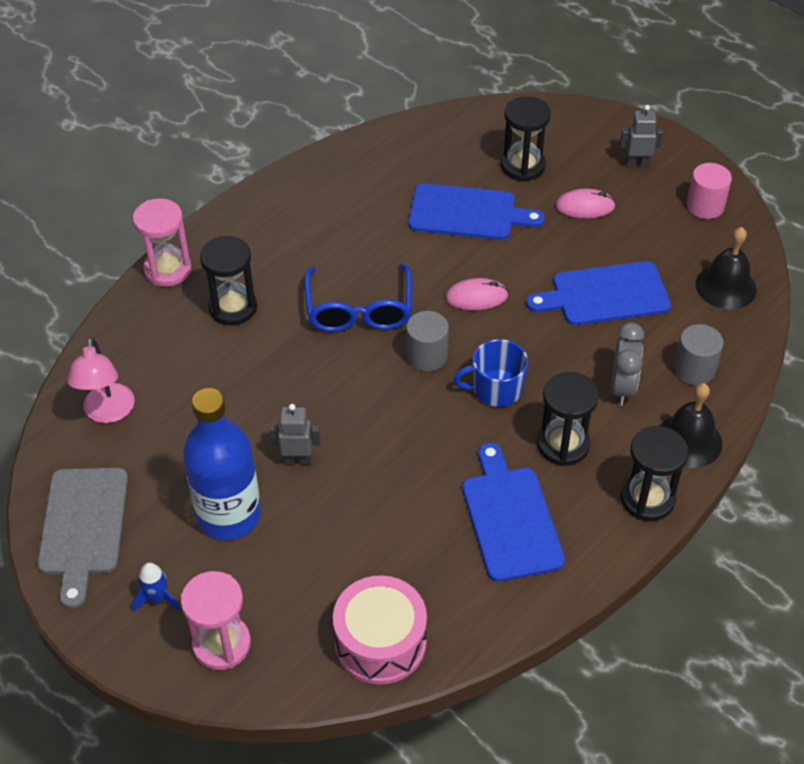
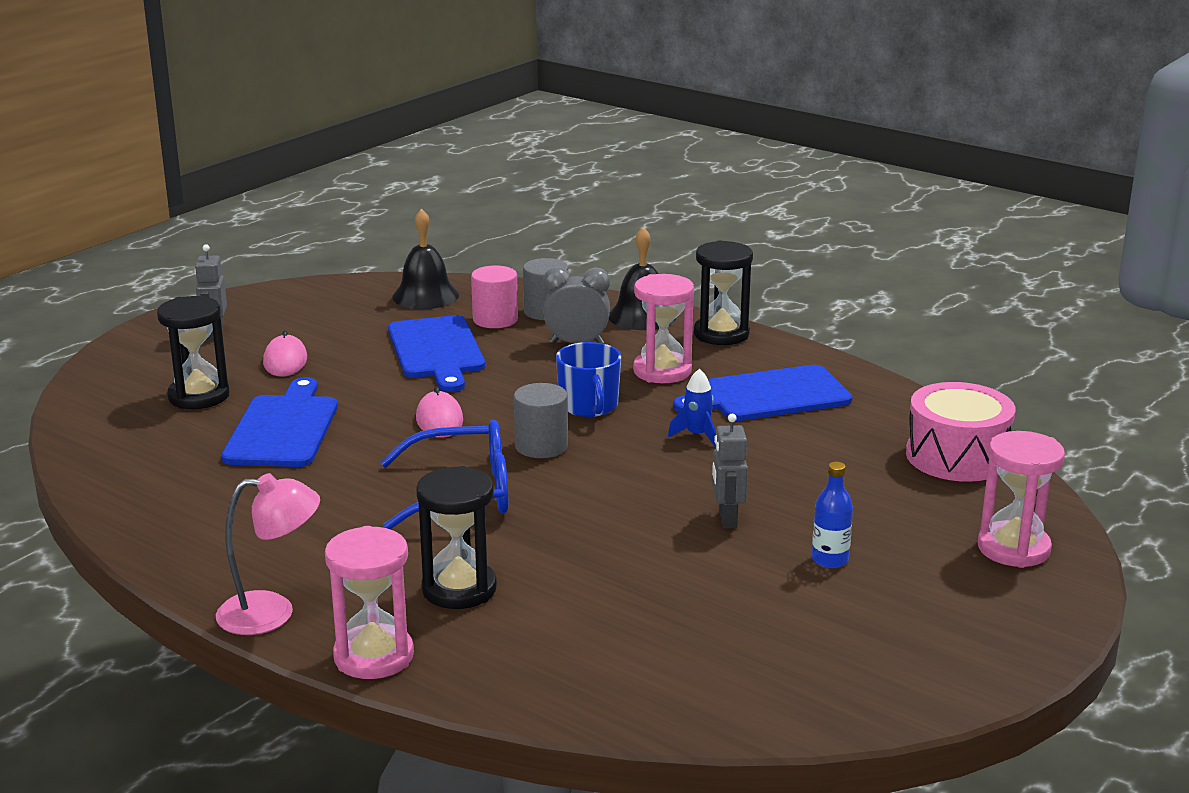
camera: 95 degrees left, 25 degrees down
grey cutting board [37,468,128,609] -> none
pink lamp [67,337,135,423] -> pink lamp moved to [216,473,320,635]
blue rocket [132,562,181,612] -> blue rocket moved to [668,369,716,447]
blue bottle [183,388,261,540] -> blue bottle [812,462,853,568], size x0.43
black hourglass [537,372,599,466] -> pink hourglass [633,274,694,383]
pink cylinder [687,163,732,219] -> pink cylinder moved to [471,265,518,328]

